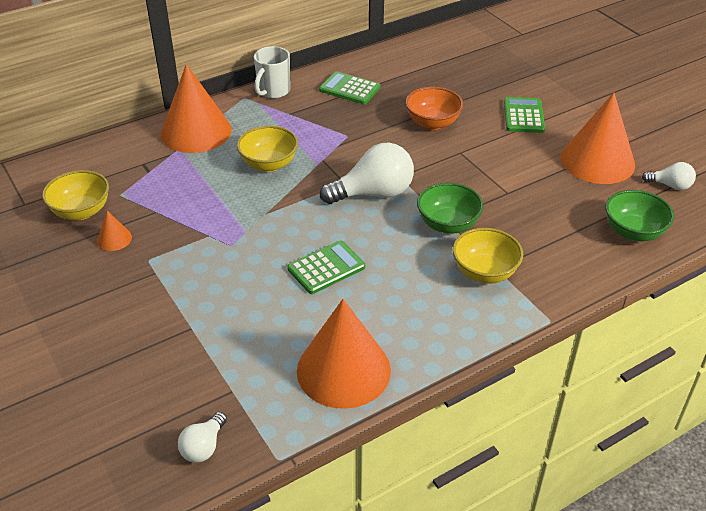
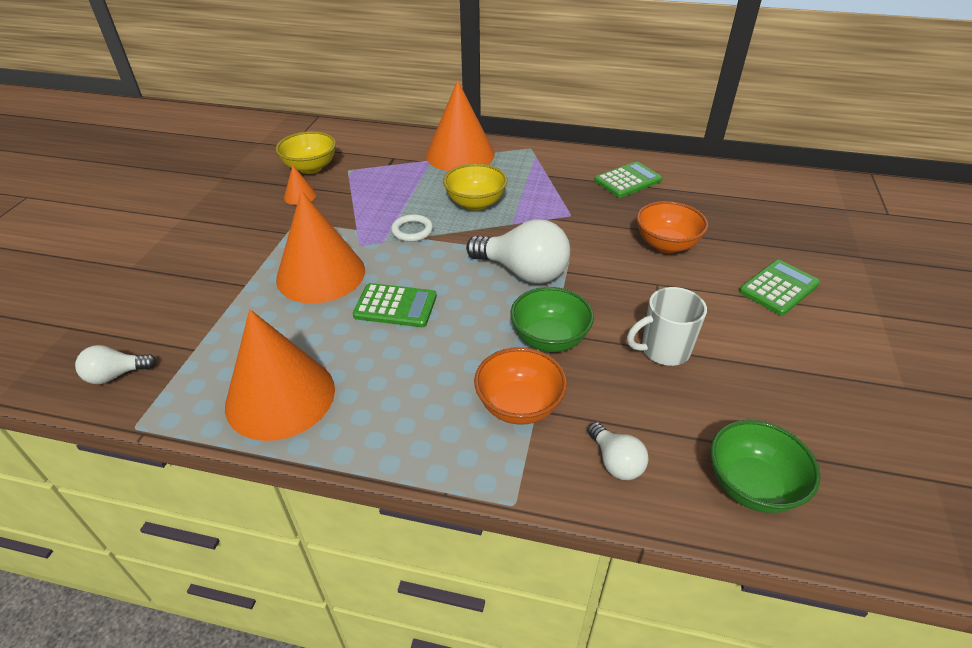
camera: 45 degrees right, 0 degrees up
white mug [254,46,290,99] -> white mug moved to [627,287,707,366]
green calculator [319,71,380,104] -> green calculator turned 75 degrees clockwise [594,161,663,198]
yellow bowl [452,228,523,283] -> orange bowl [474,347,567,425]
orange cone [561,93,635,184] -> orange cone moved to [276,191,365,303]
white light bulb [642,162,696,190] -> white light bulb moved to [588,422,649,480]
none -> white ring [391,214,433,242]

